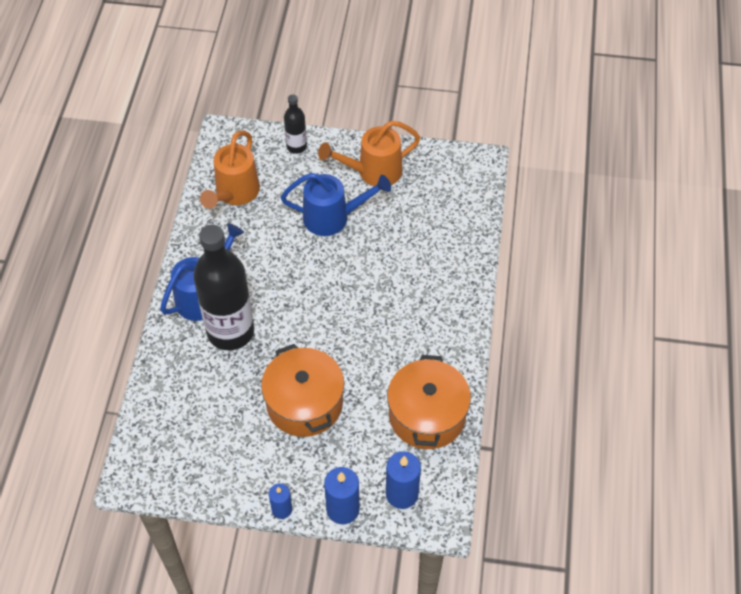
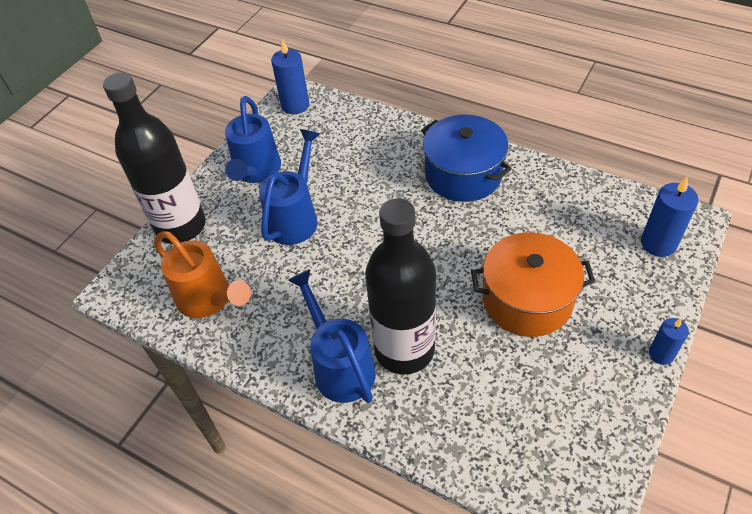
camera: 65 degrees left, 5 degrees down
black bottle [284,95,307,154] -> black bottle [103,73,206,244], size x2.10
orange watering can [318,121,421,186] -> blue watering can [225,96,281,183]
blue candle [324,467,360,524] -> blue candle moved to [271,39,309,114]
orange pot [387,355,471,449] -> none
none -> blue pot [421,115,512,202]

